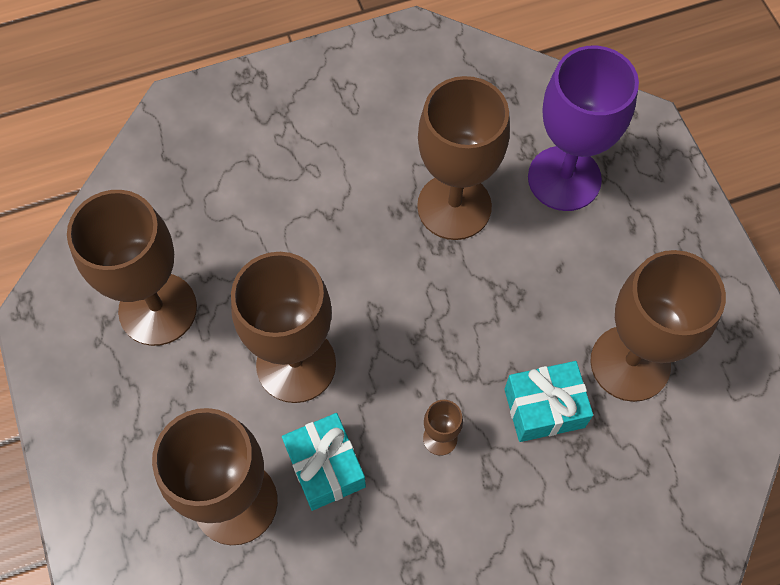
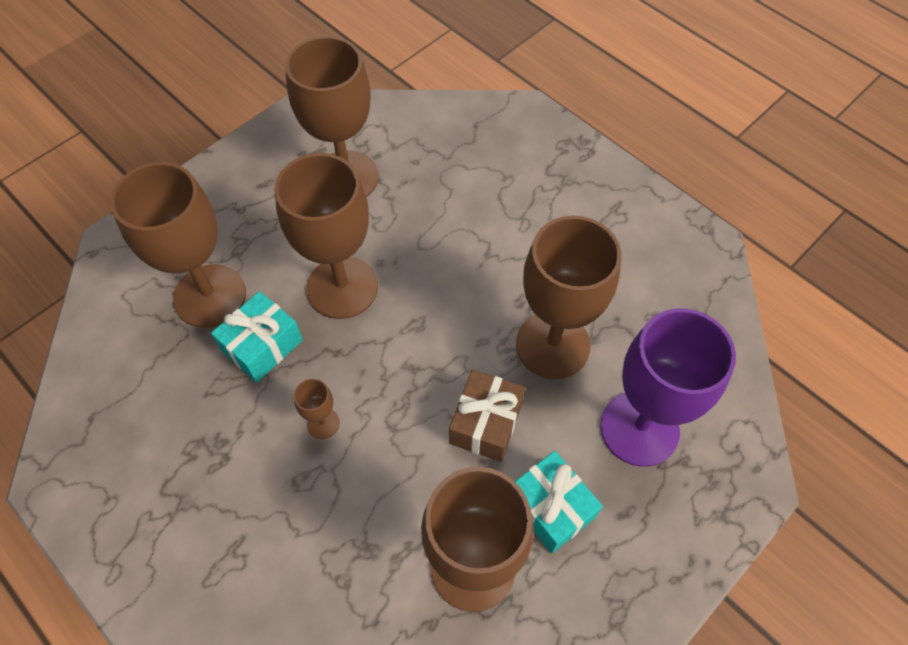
camera: 65 degrees right, 5 degrees down
turquoise gift [504,361,593,442] -> turquoise gift moved to [515,451,603,554]
none -> brown gift [449,370,525,462]

